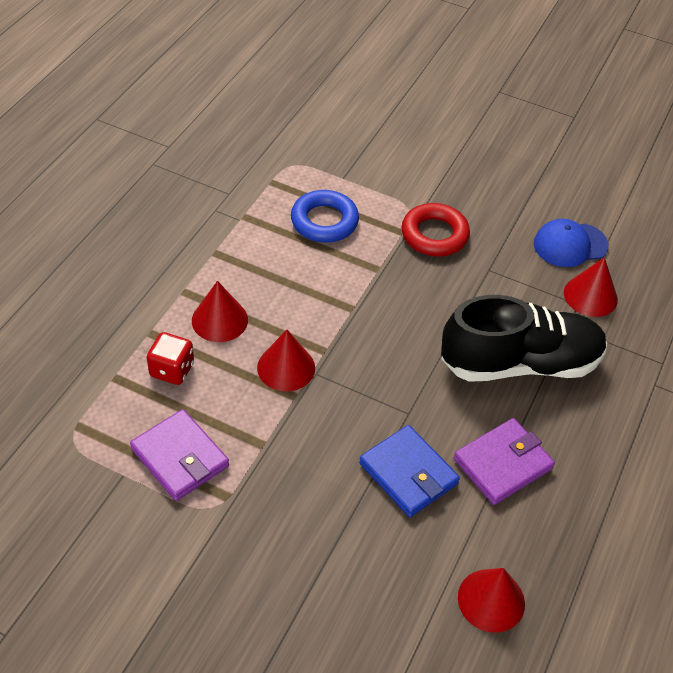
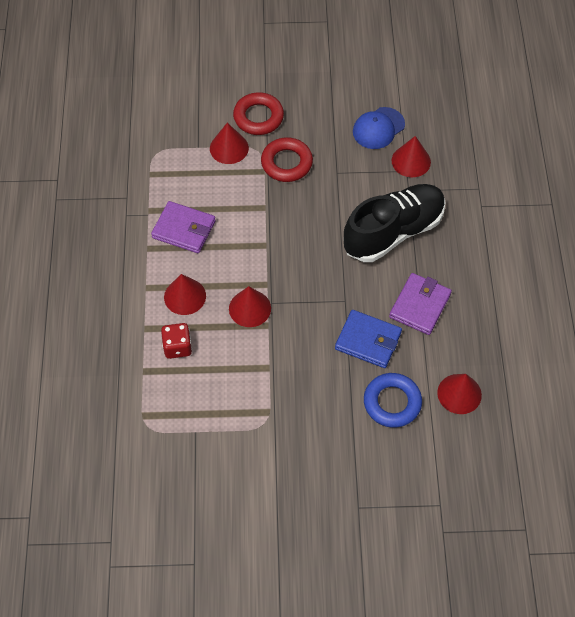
camera: 25 degrees left, 10 degrees up
purple wallet [130,409,229,501] -> purple wallet moved to [151,201,216,253]
blue ring [291,190,359,243] -> blue ring moved to [364,373,422,428]
none -> red cone [210,123,249,164]
none -> red ring [233,92,284,135]

